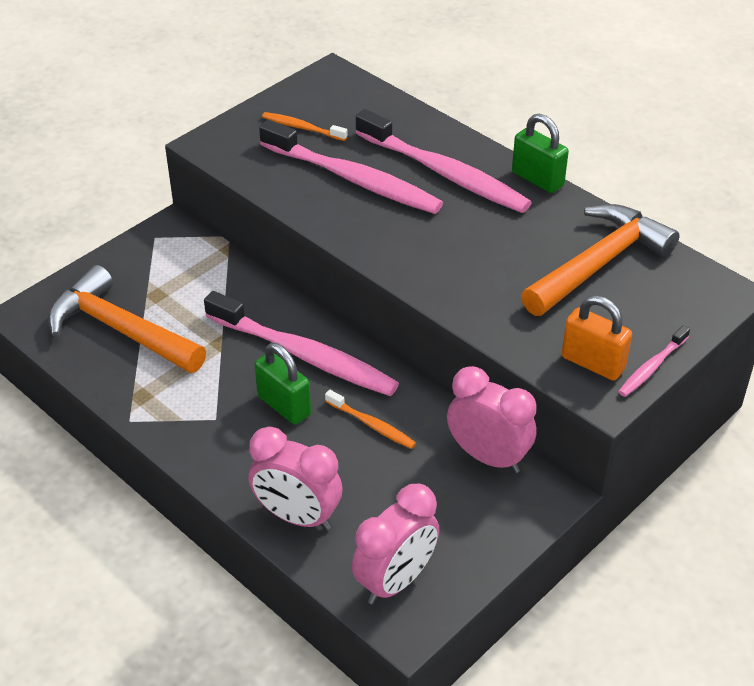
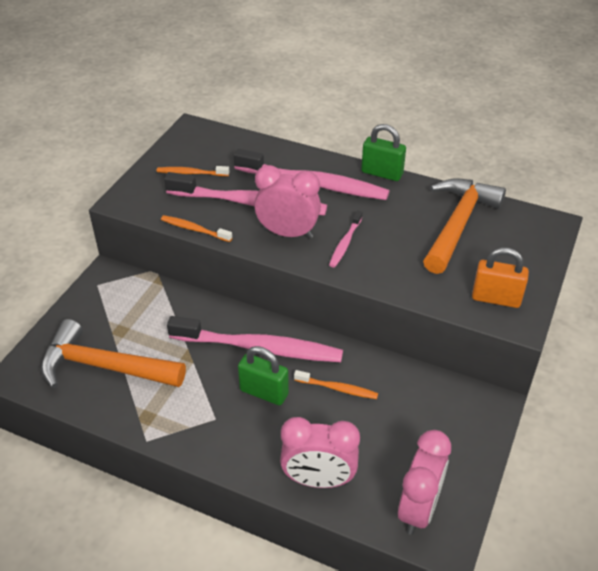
camera: 20 degrees left, 0 degrees up
pink clock [447,366,536,473] -> pink clock moved to [254,165,321,239]
pink toothbrush [618,325,690,397] -> pink toothbrush moved to [329,210,362,268]
none -> orange toothbrush [161,215,232,242]

